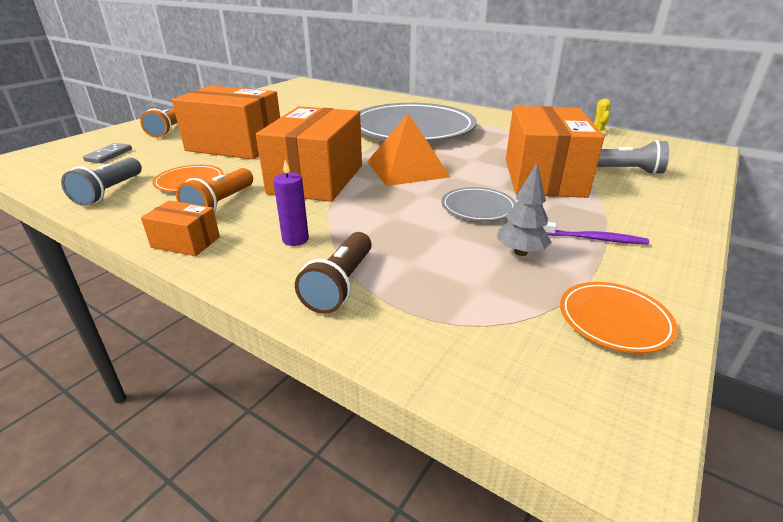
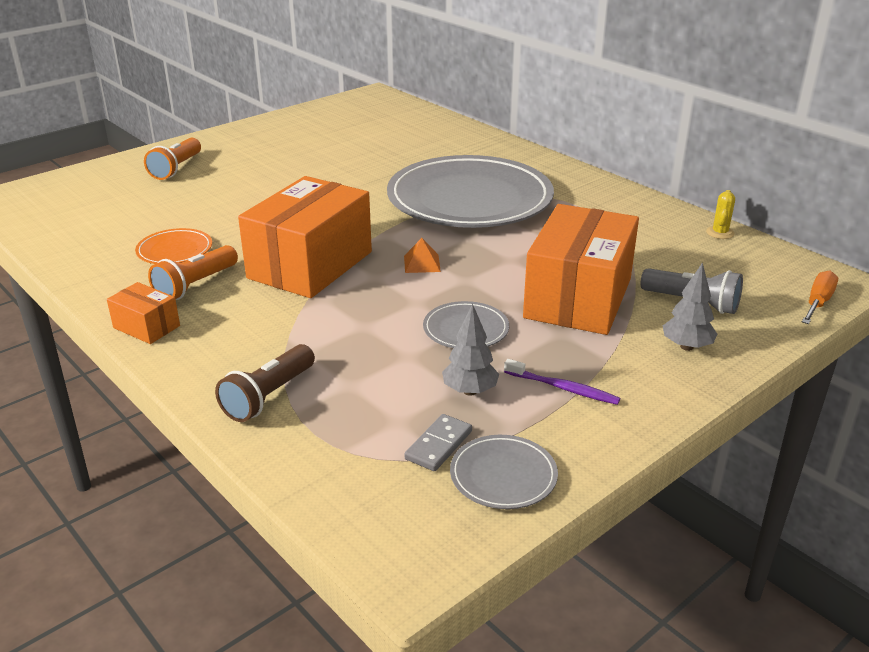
camera: 15 degrees right, 0 degrees up
grey flashlight [61,157,142,206] -> none
grey domino [83,143,132,163] -> grey domino moved to [404,414,472,471]
orange box [172,86,280,159] -> none
purple candle [273,160,309,246] -> none
orange pyramid [367,113,450,186] -> orange pyramid [404,238,441,273], size x0.44
orange plate [560,282,678,353] -> grey plate [450,435,558,509]
none -> grey tree [663,262,717,351]
none -> orange screwdriver [802,271,838,324]

